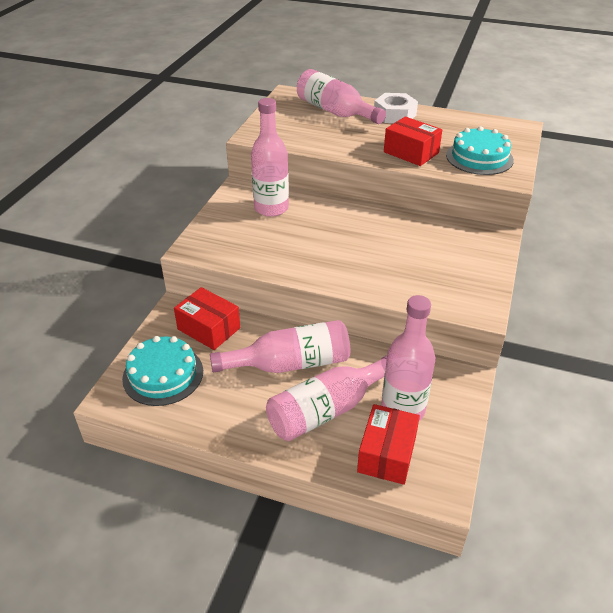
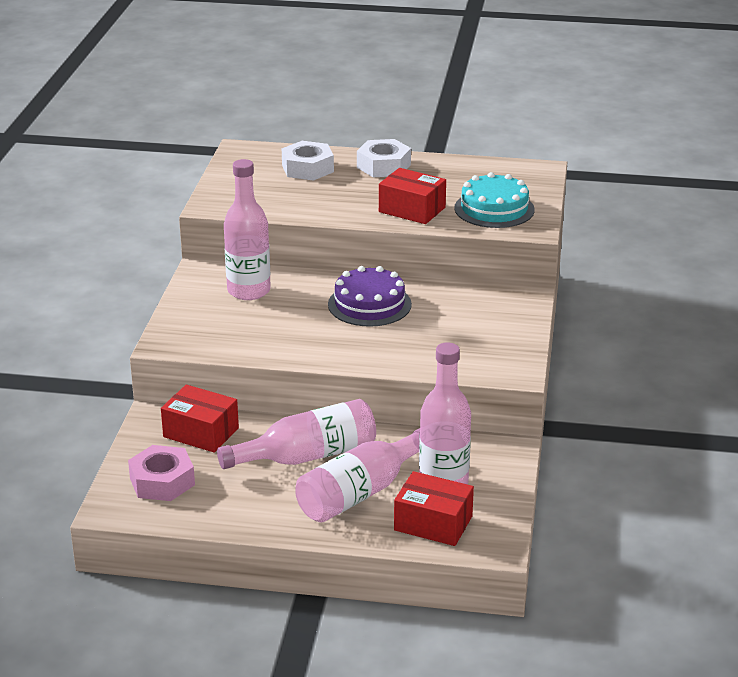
camera: 10 degrees left, 10 degrees down
turquoise cake [122,336,203,406] -> pink nut [128,445,195,501]
pink bottle [297,69,386,124] -> white nut [282,141,334,181]
red box [357,404,420,485] -> red box turned 75 degrees counterclockwise [394,471,474,546]
none -> purple cake [328,266,412,327]

